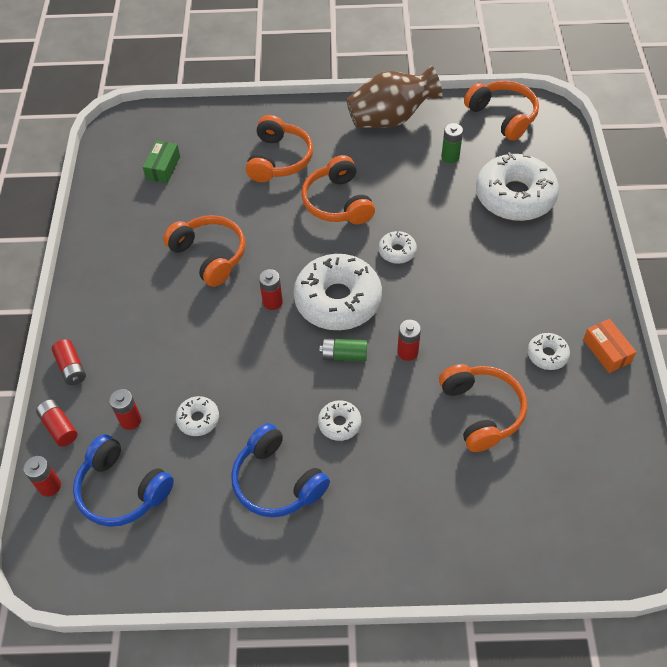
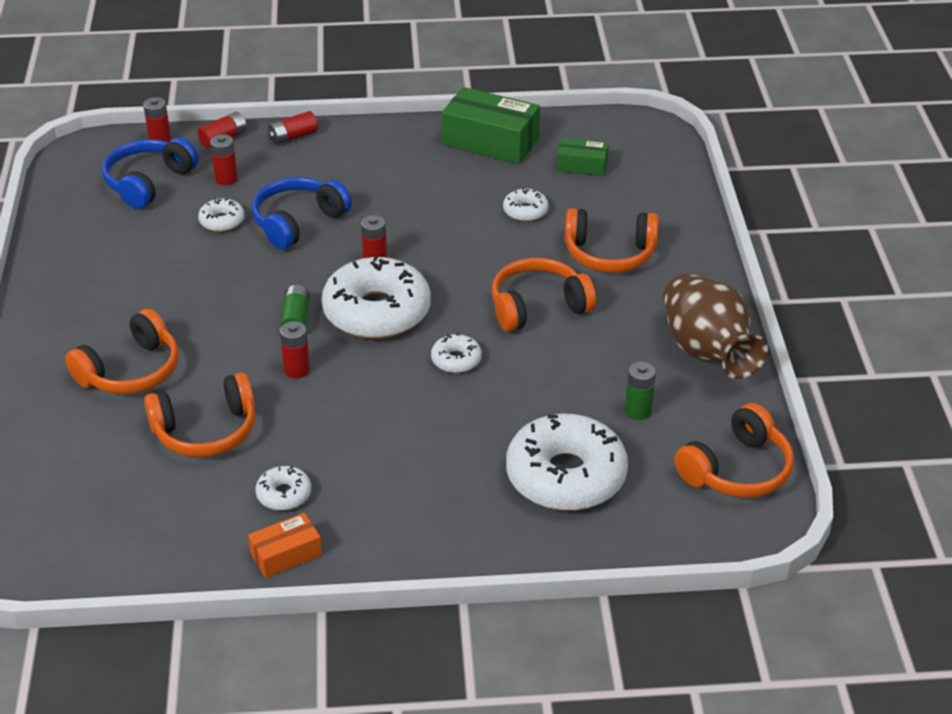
camera: 85 degrees right, 15 degrees down
orange headphones [163,215,245,287] -> orange headphones moved to [65,309,179,394]
blue headphones [231,423,330,518] -> blue headphones moved to [252,177,352,250]
white donut [318,400,361,441] -> white donut moved to [503,188,549,222]
none -> green box [442,87,540,164]

